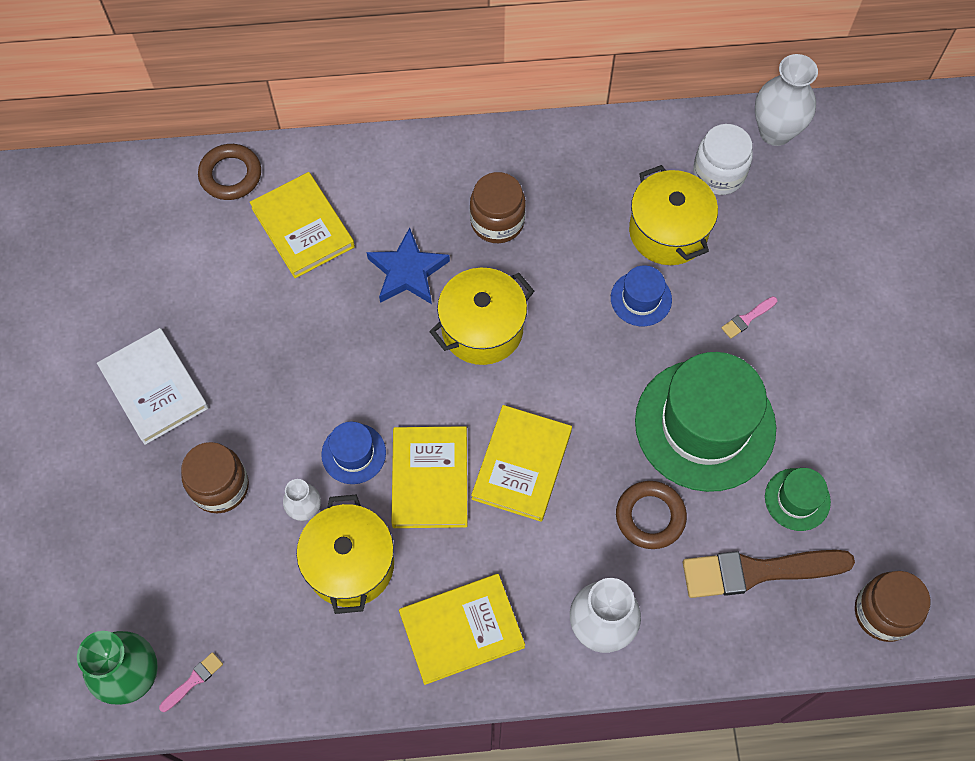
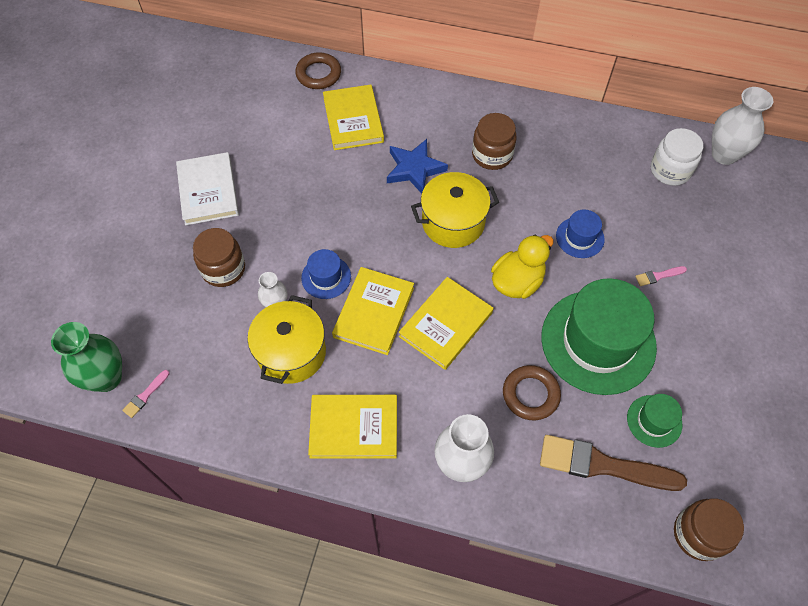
camera: 20 degrees right, 5 degrees down
pink brush [159,652,223,712] -> pink brush turned 150 degrees clockwise [122,370,169,418]
yellow pot [629,165,718,265] -> none
none -> yellow duck [491,234,554,299]

